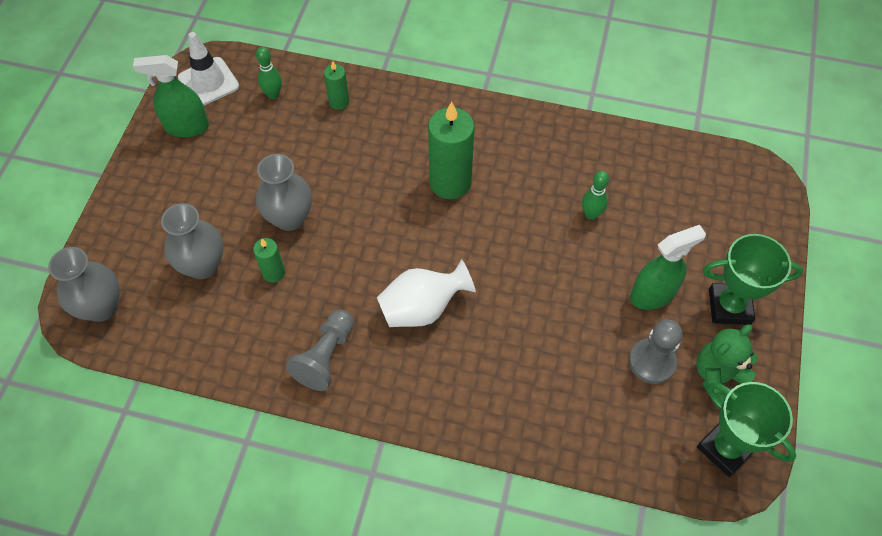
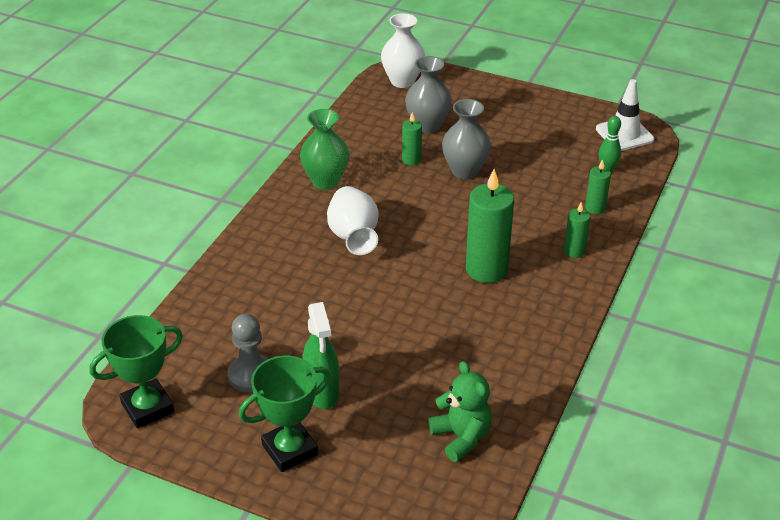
camera: 100 degrees right, 20 degrees down
grey vase [48,247,120,322] -> white vase [381,13,425,88]
green spray bottle [133,55,209,137] -> none
grey pawn [286,310,354,391] -> green vase [300,109,349,190]
green bowling pin [582,171,609,220] -> none
green teddy bear [696,325,758,408] -> green teddy bear moved to [428,361,492,462]
green trophy [703,234,803,325] -> green trophy turned 45 degrees clockwise [239,356,331,472]
none -> green candle [564,202,590,258]

